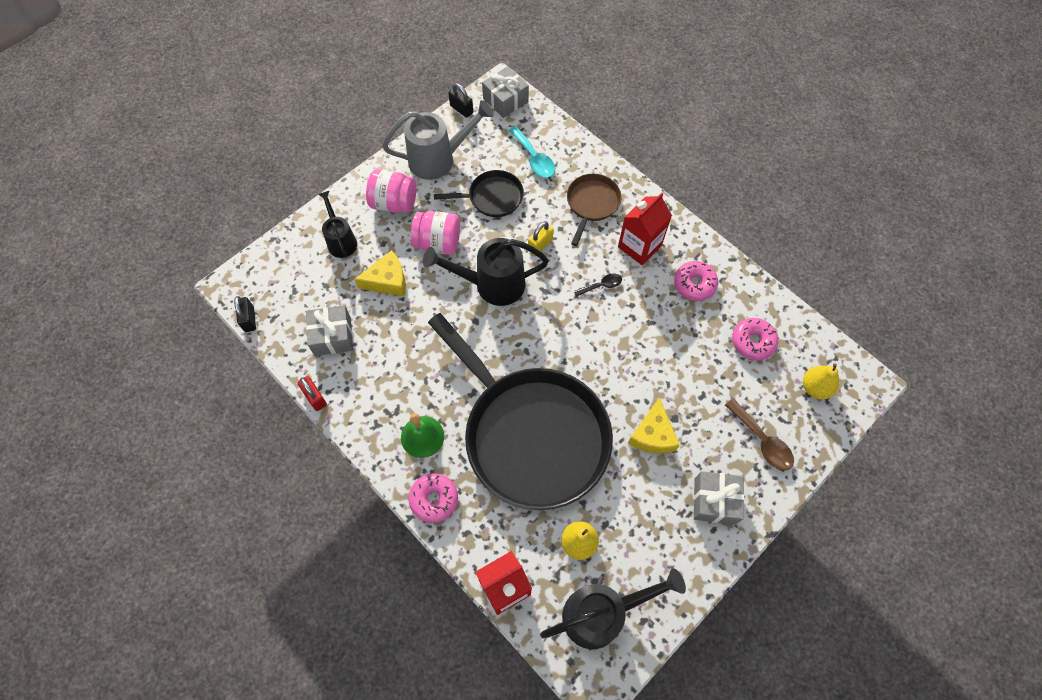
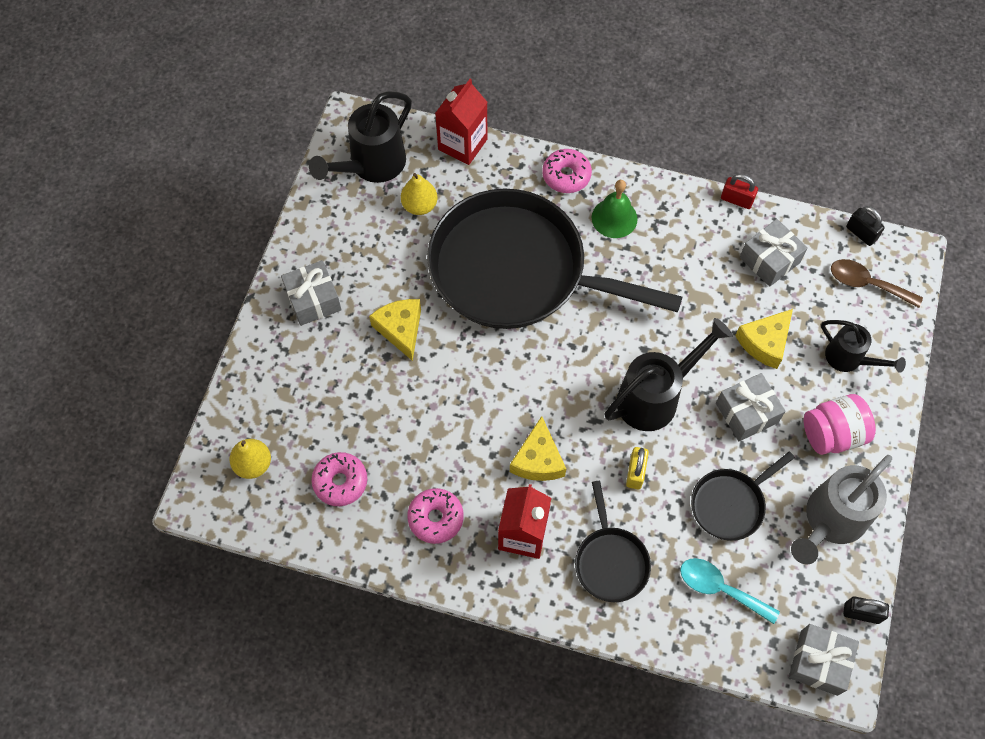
camera: 150 degrees right, 0 degrees up
pink jar [411,211,460,255] -> grey gift [716,373,786,441]
brown pan [567,174,622,246] -> black pan [575,481,651,602]
black spoon [574,273,622,297] -> yellow cheese [510,416,566,481]
brown spoon [725,399,794,470] -> brown spoon moved to [831,259,923,308]

